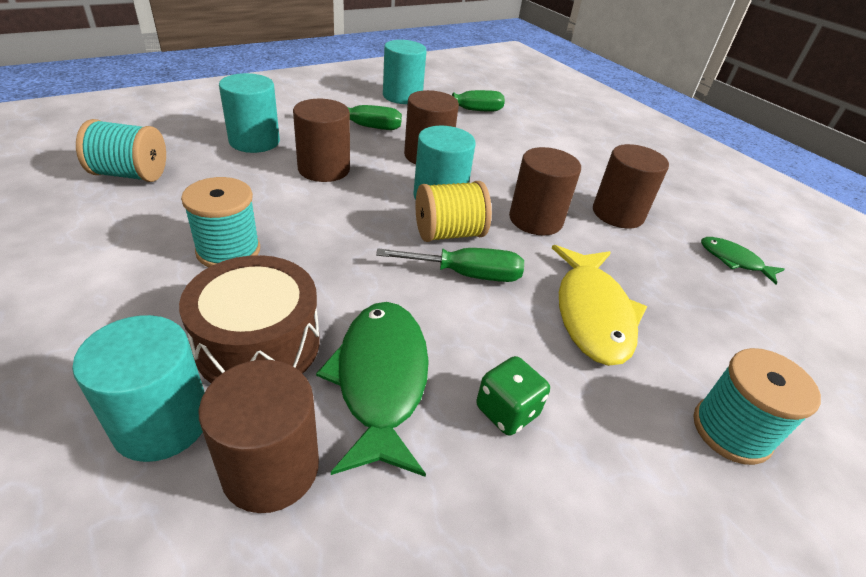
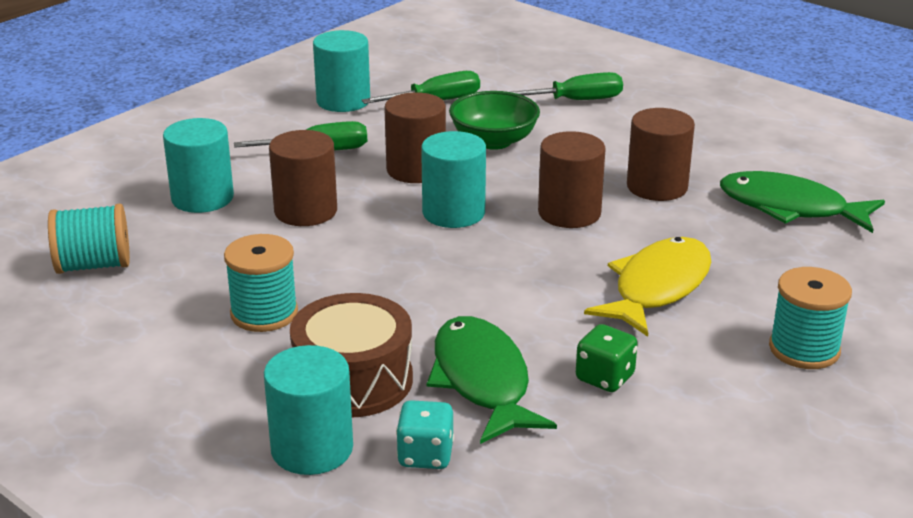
camera: 10 degrees left, 10 degrees down
brown cylinder [199,360,319,513] -> turquoise dice [396,400,454,469]
green screwdriver [376,248,524,282] -> green screwdriver moved to [512,72,623,100]
yellow spool [416,181,492,242] -> none
yellow fish [552,245,647,366] -> yellow fish turned 135 degrees counterclockwise [584,237,711,337]
green fish [701,237,785,284] -> green fish [720,171,885,233], size x1.83
none -> green bowl [449,91,540,150]

